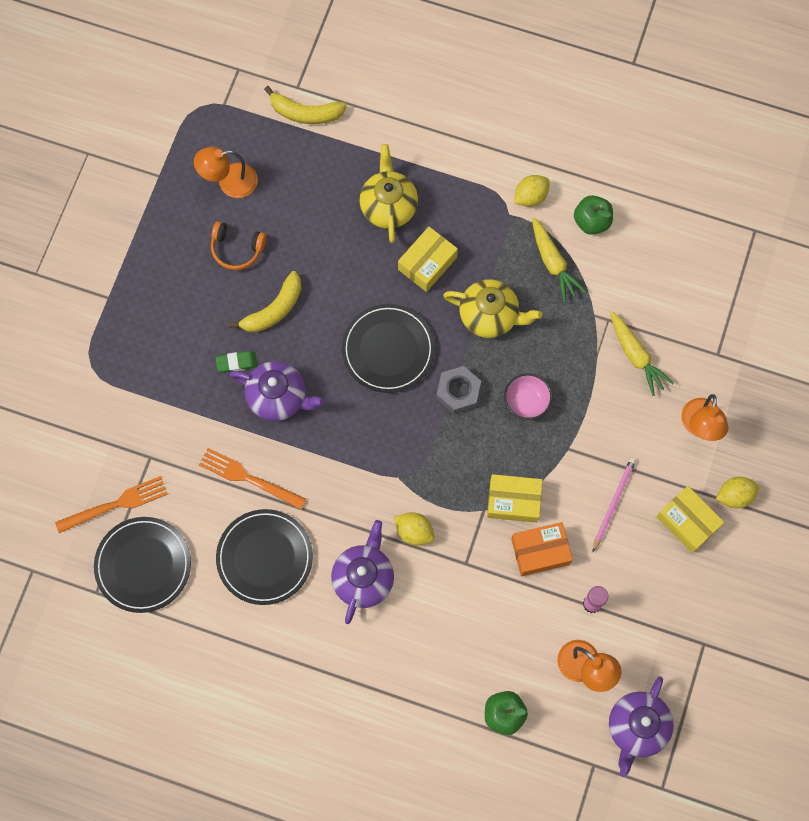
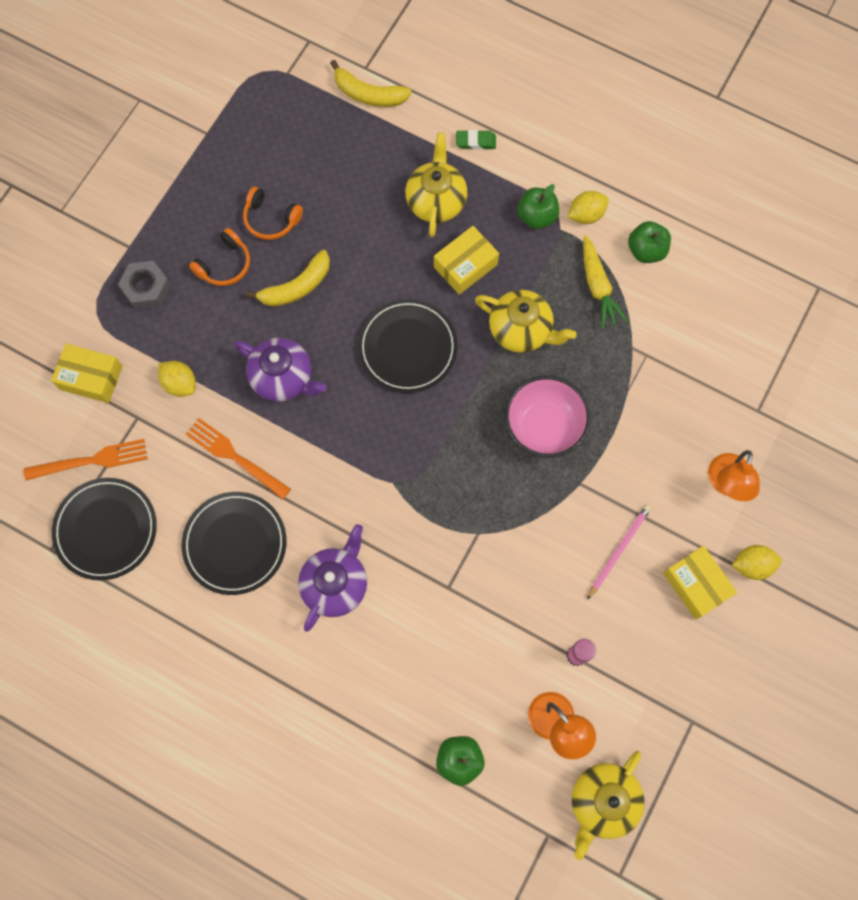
camera: 10 degrees right, 0 degrees up
orange lamp [194,147,258,198] -> none
green eraser [216,351,258,373] -> green eraser moved to [456,130,496,150]
yellow lemon [394,512,435,546] -> yellow lemon moved to [158,361,195,397]
grey nut [436,366,481,414] -> grey nut moved to [118,261,171,309]
yellow box [487,474,542,523] -> yellow box moved to [51,344,123,403]
pink bowl [504,373,552,420] -> pink bowl [505,376,591,458], size x1.61
orange box [511,522,573,576] -> none
purple teapot [609,676,674,777] -> yellow teapot [572,751,644,860]
yellow carrot [610,311,674,396] -> none
none -> orange headphones [189,228,250,286]
none -> green apple [517,184,559,229]

